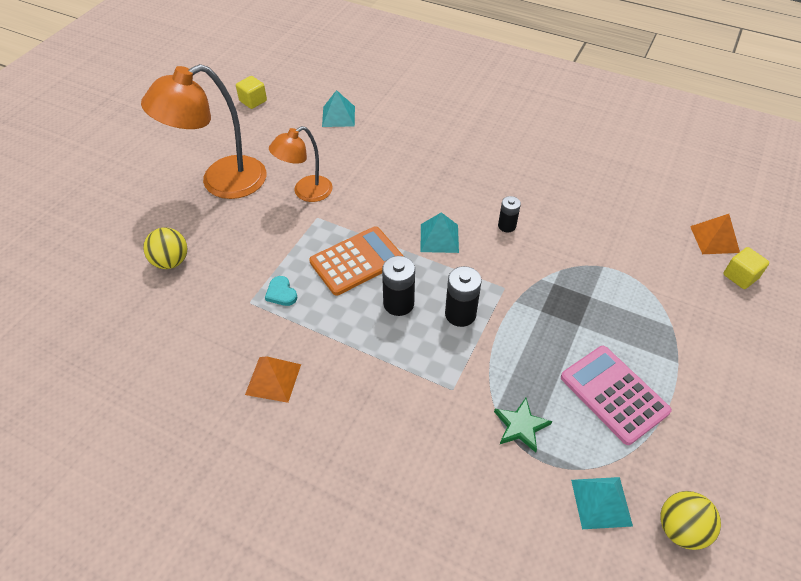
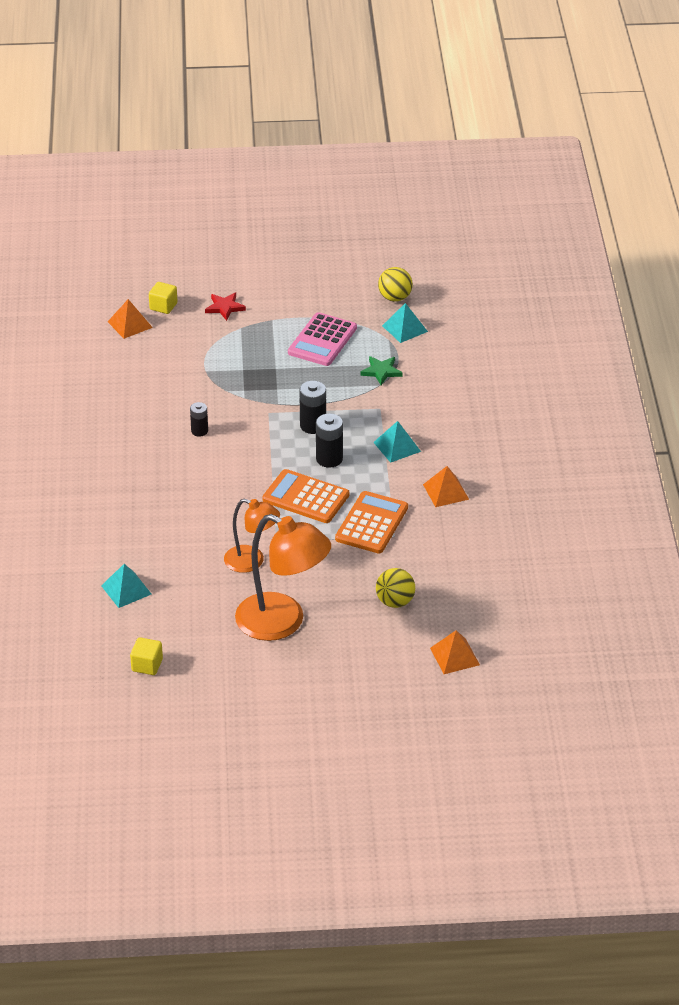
camera: 120 degrees left, 10 degrees down
turquoise heart [265,276,297,306] -> orange calculator [335,491,408,553]
turquoise pyramid [421,212,459,253] -> turquoise pyramid moved to [373,421,421,463]
none -> red star [205,293,246,321]
none -> orange pyramid [430,630,480,674]

